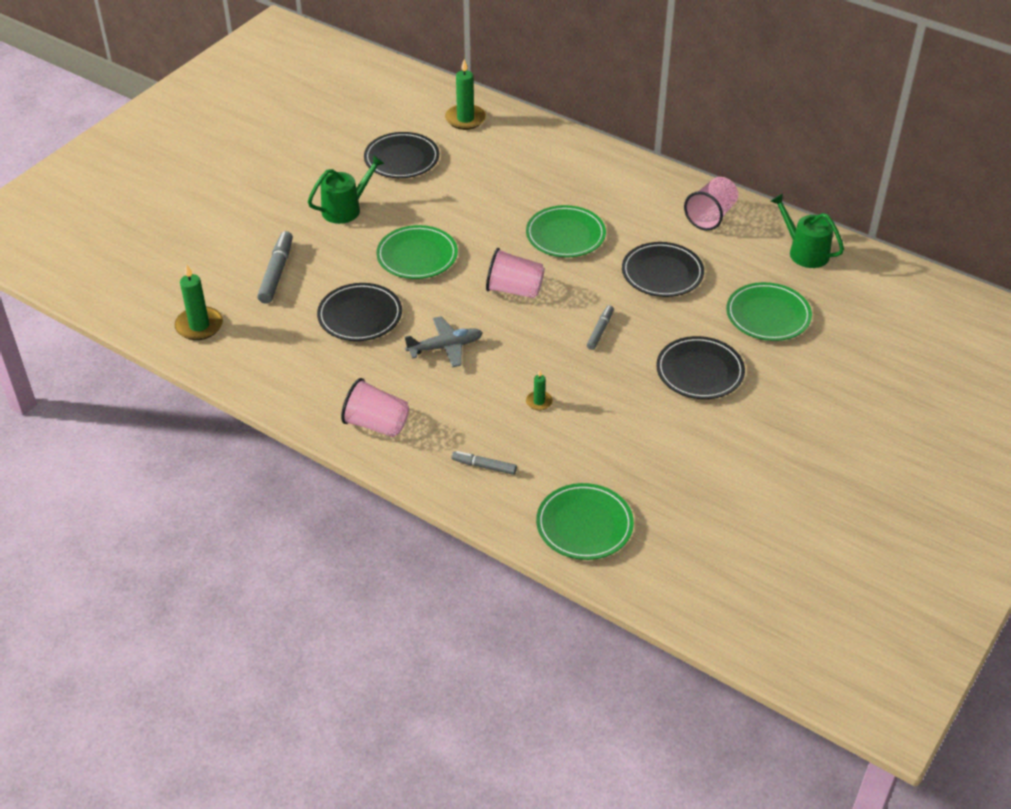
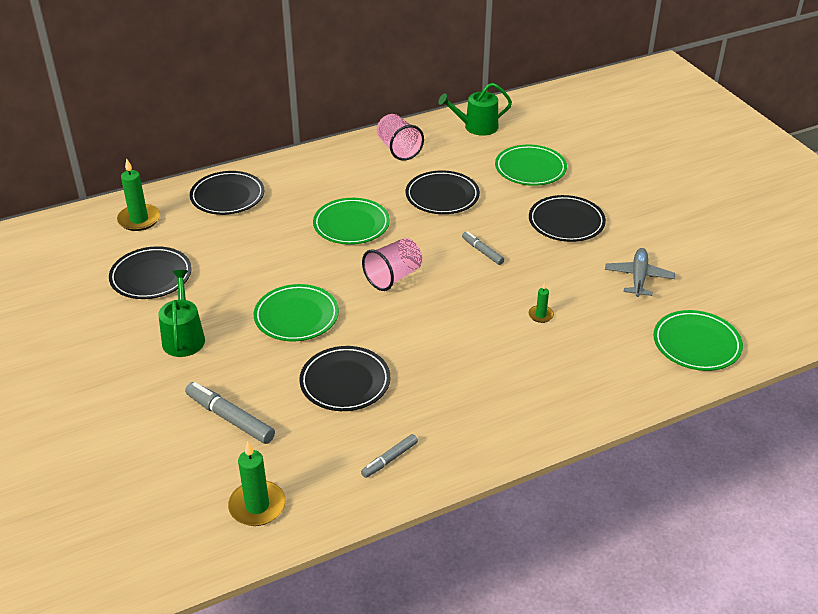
camera: 60 degrees left, 5 degrees down
pink cup [341,378,409,437] -> none
grey plane [405,316,482,368] -> grey plane moved to [605,248,675,297]
grey marker [451,451,517,475] -> grey marker moved to [361,434,418,478]
none -> black plate [190,171,264,215]

